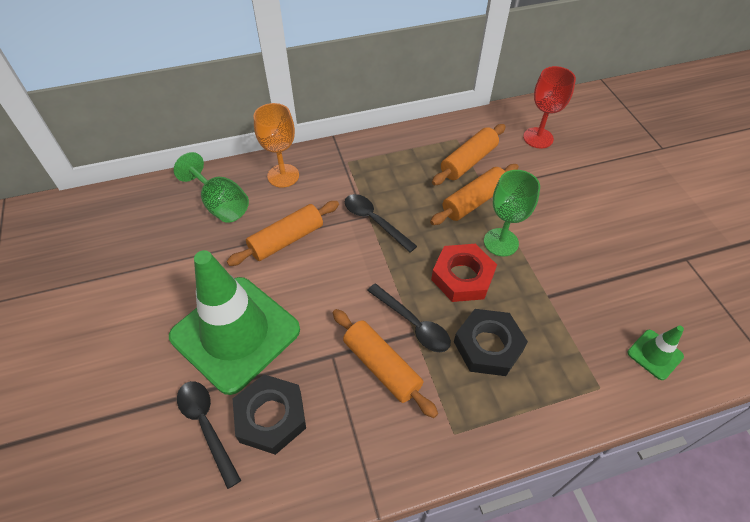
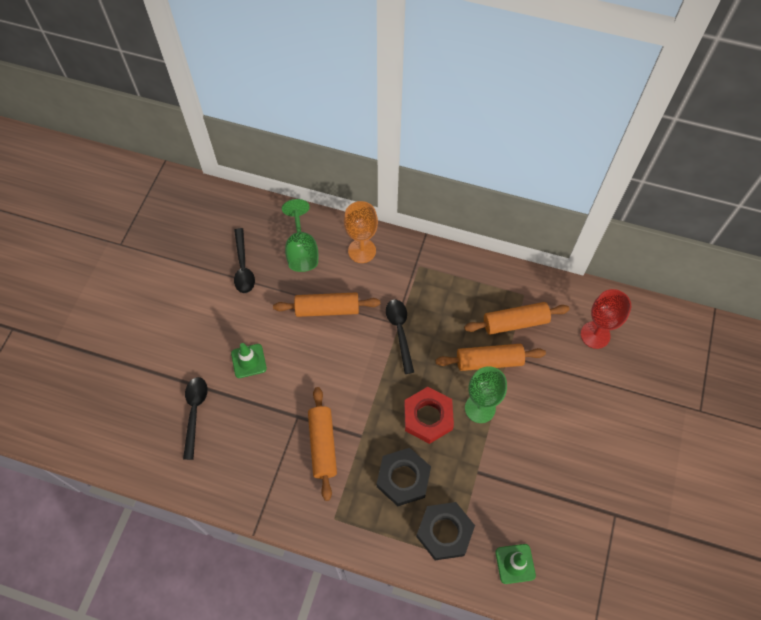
camera: 35 degrees right, 10 degrees up
green traffic cone [169,250,300,395] -> green traffic cone [231,343,267,378], size x0.41
black nut [233,374,306,455] -> black nut moved to [416,502,475,560]
black spoon [367,283,451,352] -> black spoon moved to [234,228,255,293]

